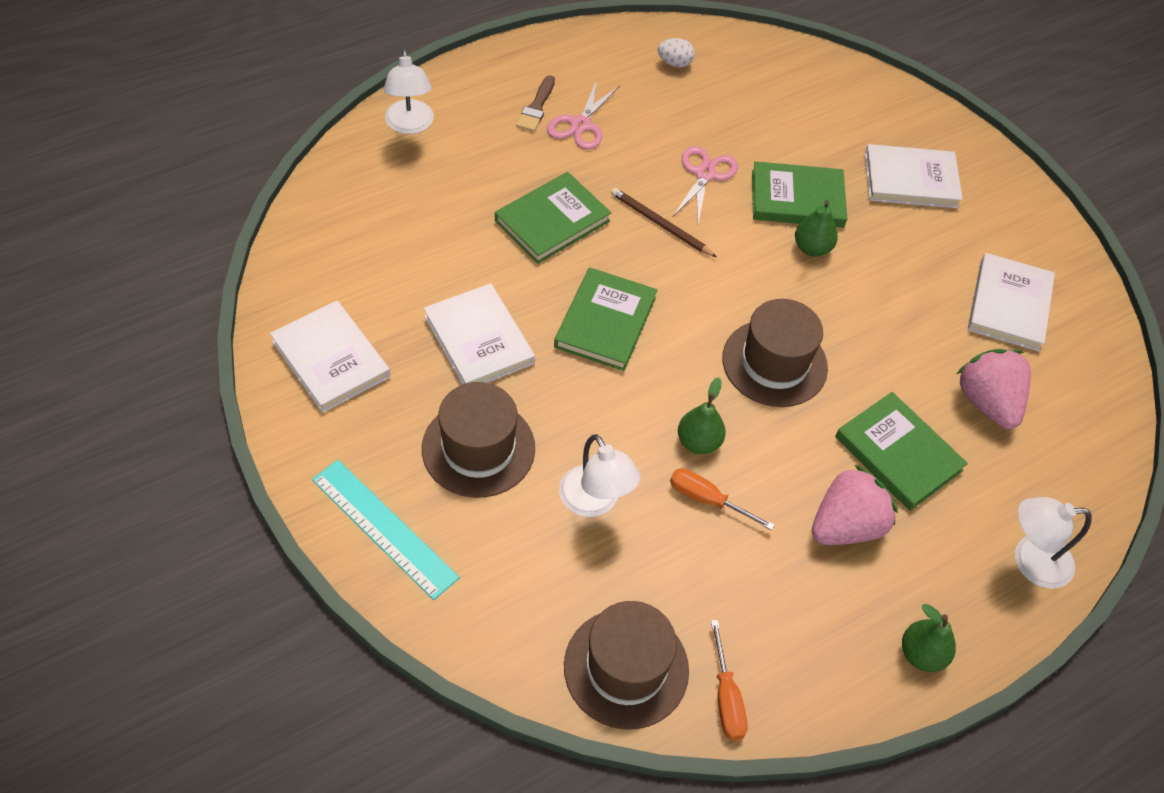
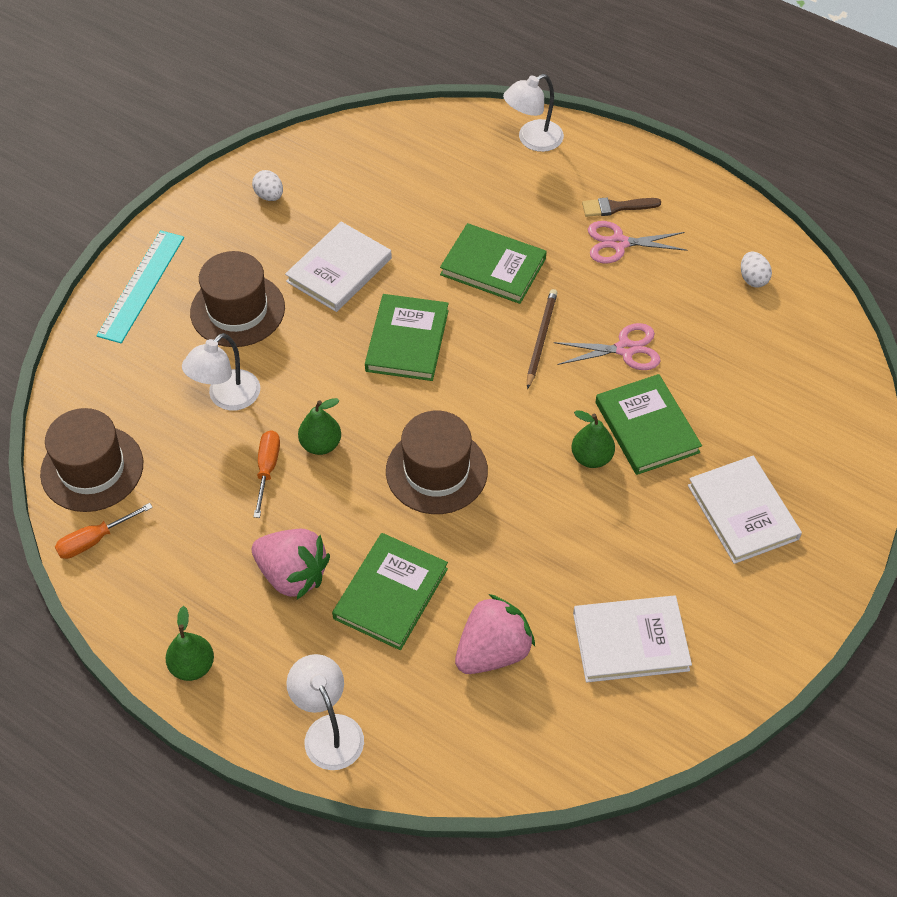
camera: 70 degrees right, 0 degrees up
white book [270,300,390,413] -> white egg [252,170,283,201]
green book [554,267,657,371] -> green book turned 75 degrees counterclockwise [365,294,449,381]

